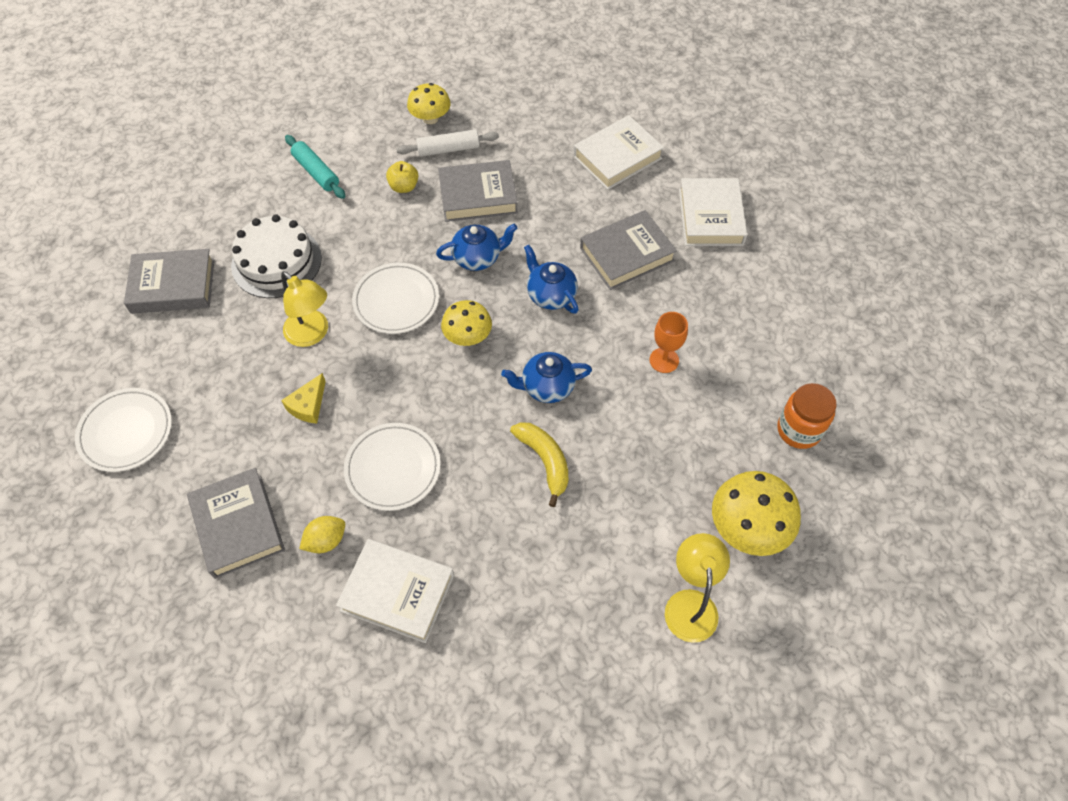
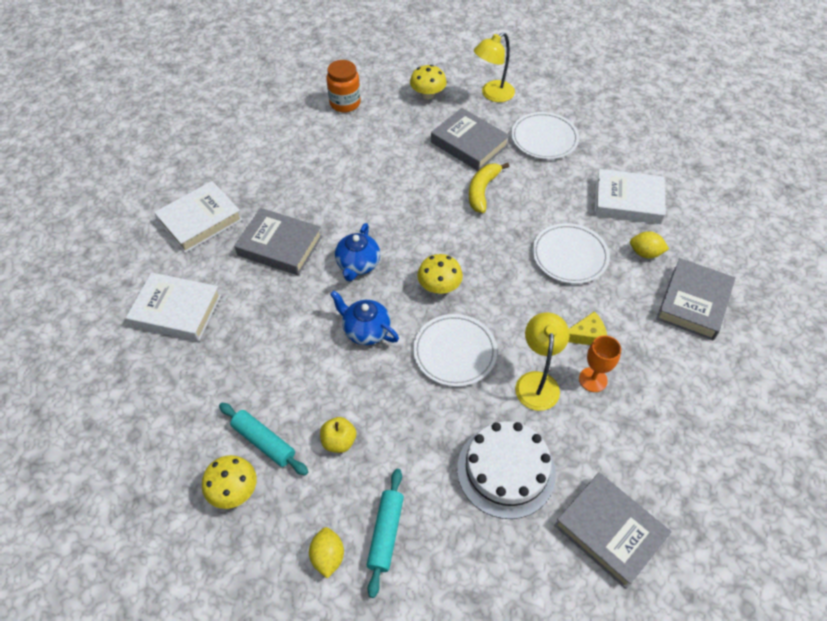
camera: 130 degrees left, 5 degrees down
white plate [75,388,172,472] -> white plate moved to [511,112,579,159]
white book [336,539,454,643] -> white book turned 60 degrees counterclockwise [594,169,666,224]
white rolling pin [396,129,499,157] -> turquoise rolling pin [219,403,308,475]
grey book [438,160,518,222] -> grey book moved to [431,108,510,171]
blue teapot [501,352,592,403] -> none
orange goblet [650,312,688,373] -> orange goblet moved to [579,335,621,392]
yellow mushroom [712,471,801,556] -> yellow mushroom [410,65,447,100], size x0.66
none -> yellow lemon [309,527,344,579]

